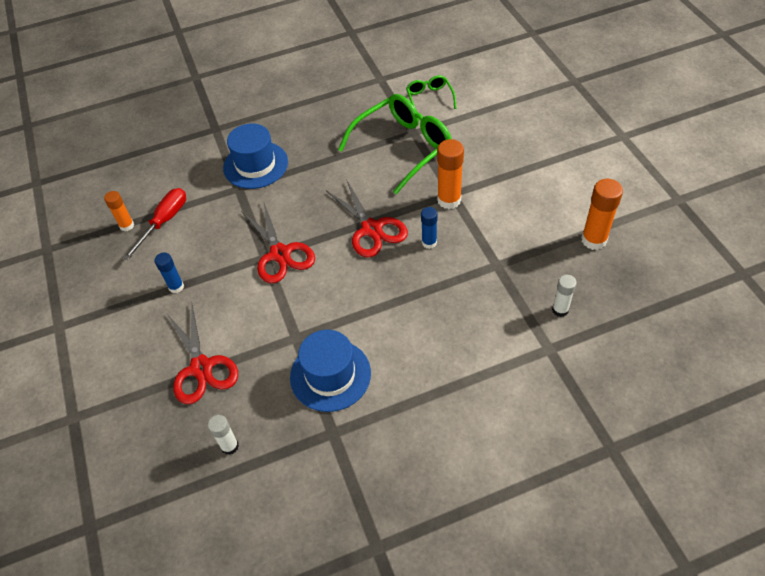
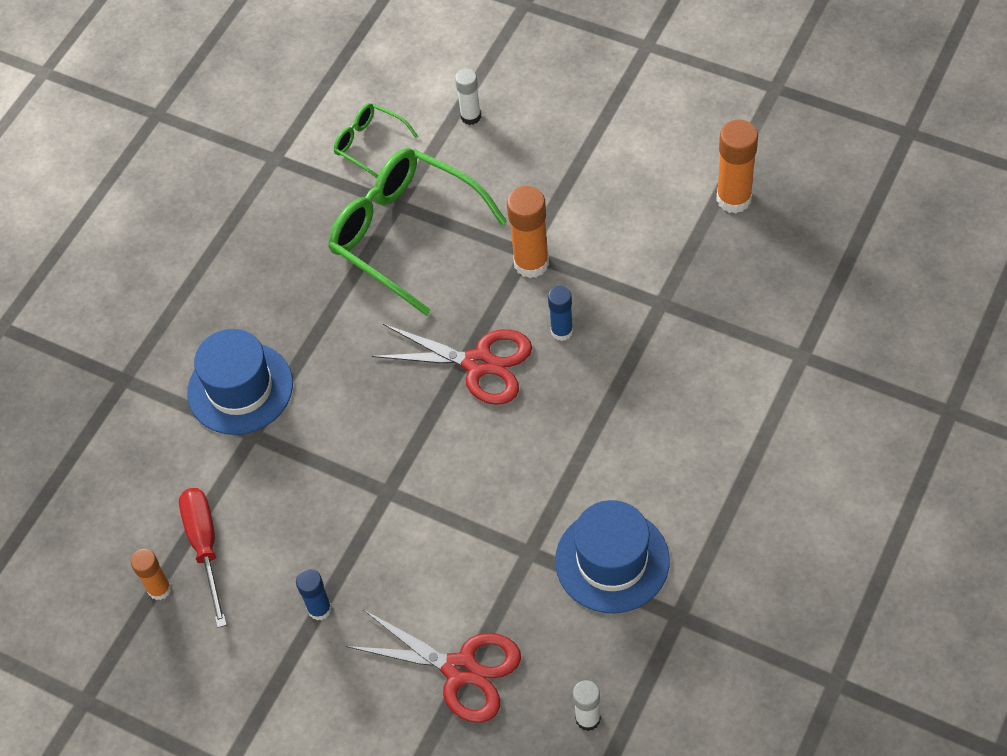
camera: 40 degrees left, 5 degrees up
red scissors [241,203,315,283] -> none
green glasses [338,94,452,194] -> green glasses turned 60 degrees counterclockwise [328,148,507,315]
white glue stick [552,275,577,317] -> white glue stick moved to [455,69,481,125]

